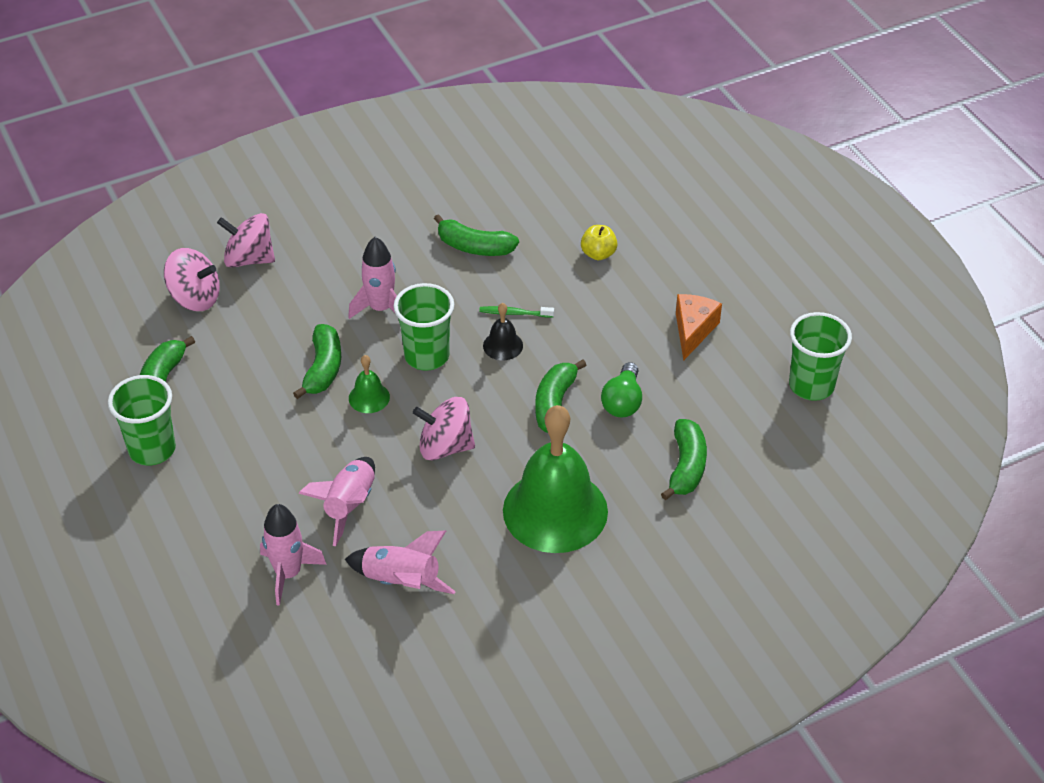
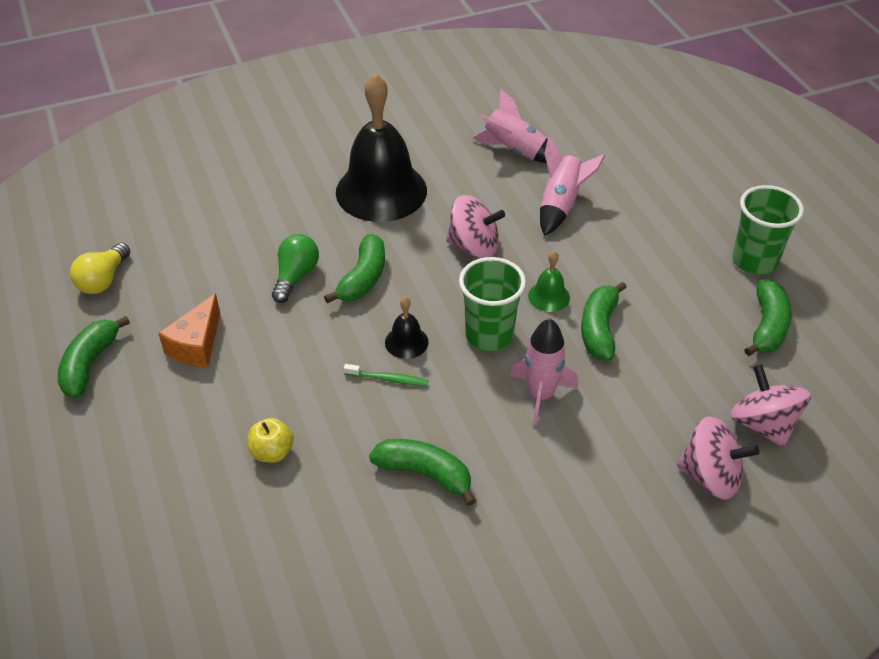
camera: 175 degrees left, 0 degrees up
pink spinning top [164,248,220,311] -> pink spinning top turned 45 degrees clockwise [730,364,811,447]
pink rocket [260,504,327,606] -> none
green bell [503,405,608,553] -> black bell [336,73,427,222]
green banana [661,419,707,500] -> green banana moved to [58,316,130,398]
green cup [789,312,852,401] -> yellow light bulb [70,243,130,294]

